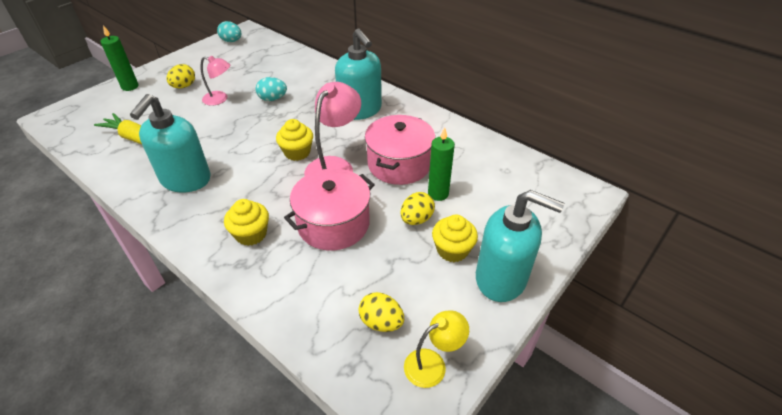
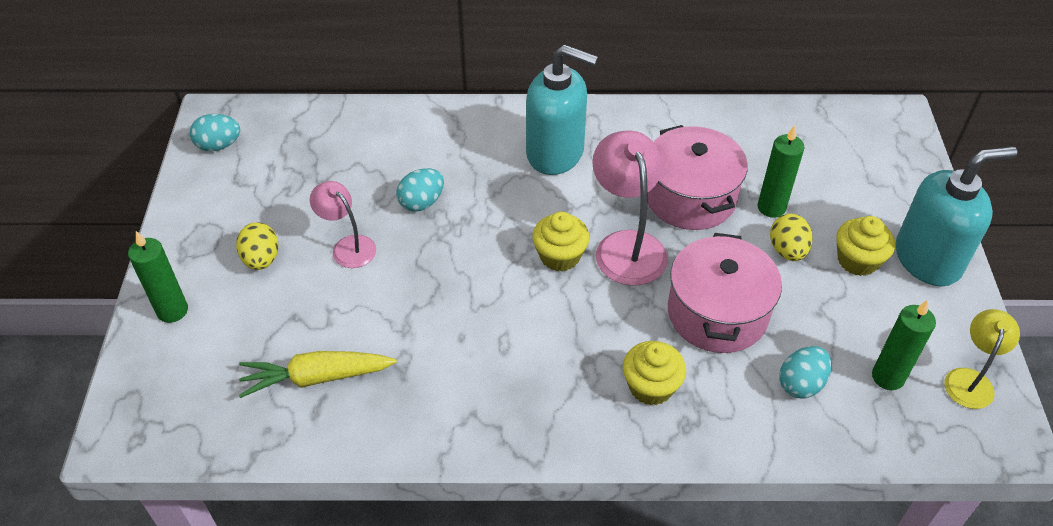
camera: 40 degrees left, 5 degrees up
turquoise soap dispenser [130,94,211,192] -> none
pink lamp [200,56,230,106] -> pink lamp turned 105 degrees counterclockwise [310,181,376,268]
yellow egg [358,292,404,332] -> green candle [872,300,936,390]
none -> turquoise egg [779,346,832,399]

